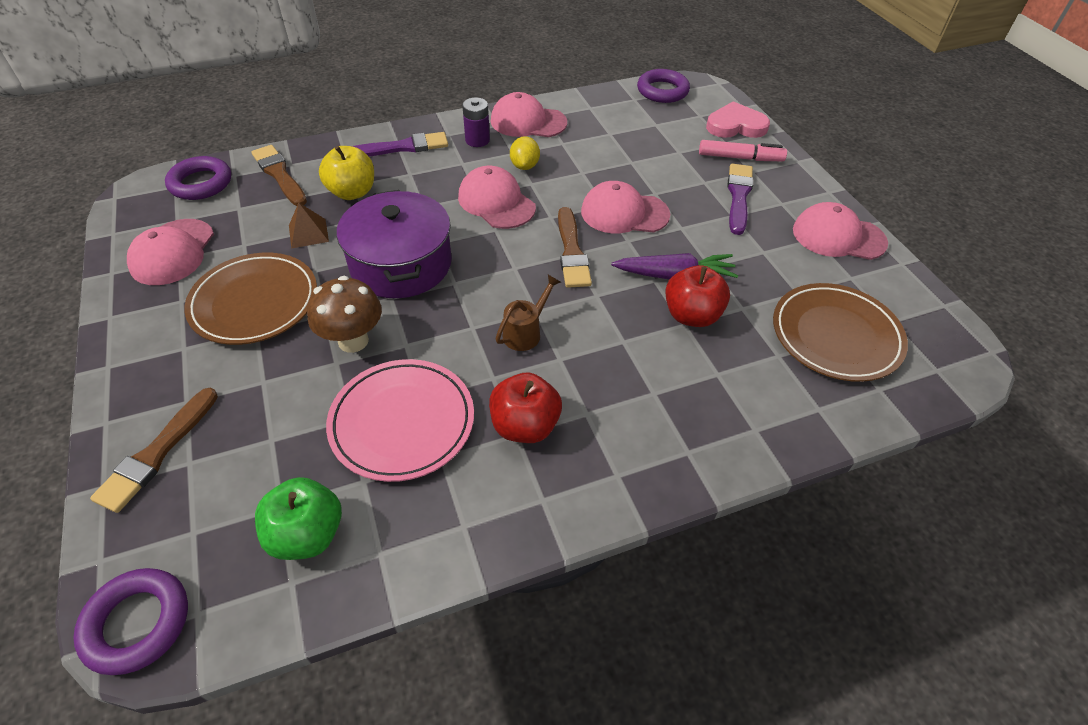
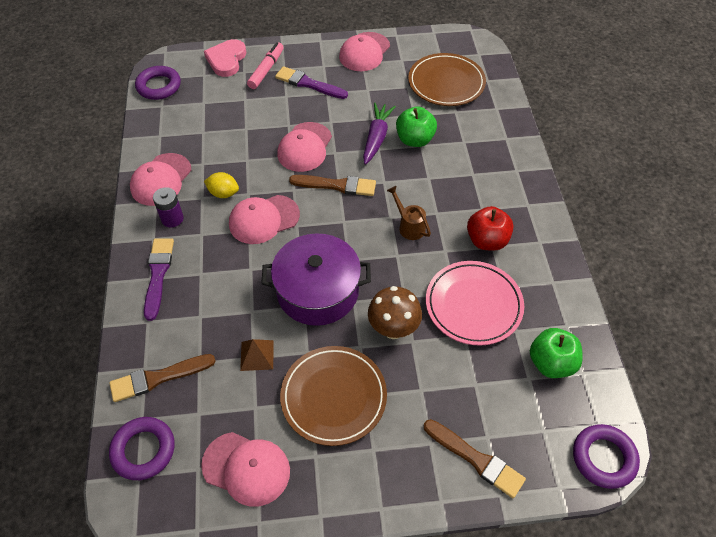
camera: 75 degrees left, 5 degrees up
yellow apple [319,146,374,200] -> none
red apple [665,265,730,327] -> green apple [396,107,437,147]

